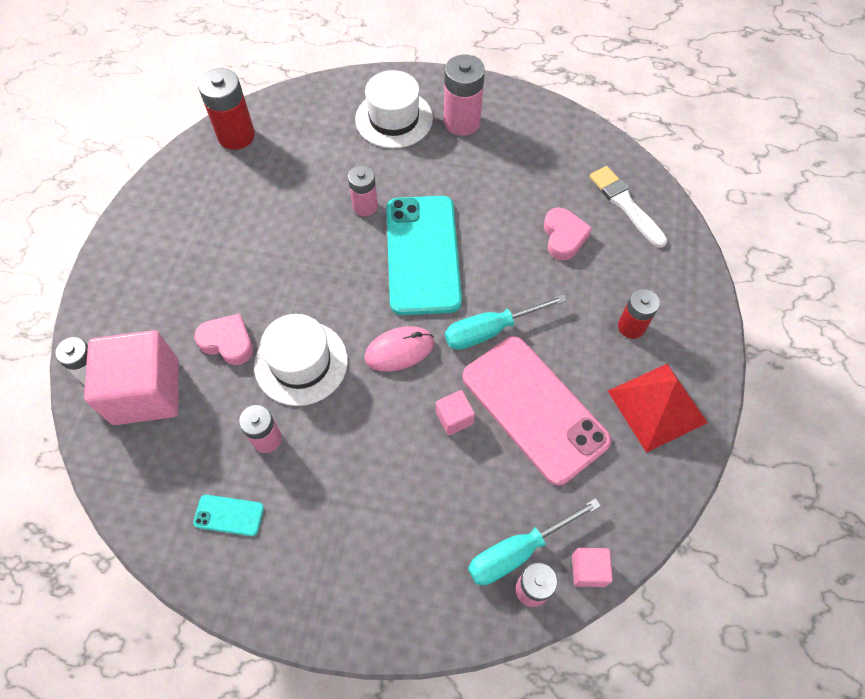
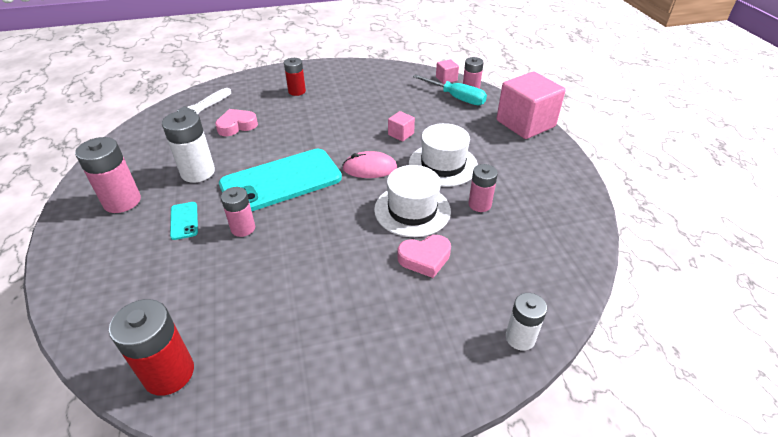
camera: 115 degrees left, 20 degrees down
pink cube [84,330,179,425] -> pink cube moved to [497,72,565,139]
turquoise phone [193,495,264,536] -> turquoise phone moved to [170,202,198,240]
pink heart [194,313,253,365] -> pink heart turned 105 degrees counterclockwise [397,235,451,278]
white hat [355,70,433,149] -> white hat moved to [409,123,478,187]
pink mouse [364,326,434,372] -> pink mouse turned 45 degrees counterclockwise [342,151,397,178]
turquoise screwdriver [445,294,567,350] -> none
pink phone [463,336,612,486] -> none
red pyramid [608,364,708,453] -> none
none -> white battery [162,110,215,183]

